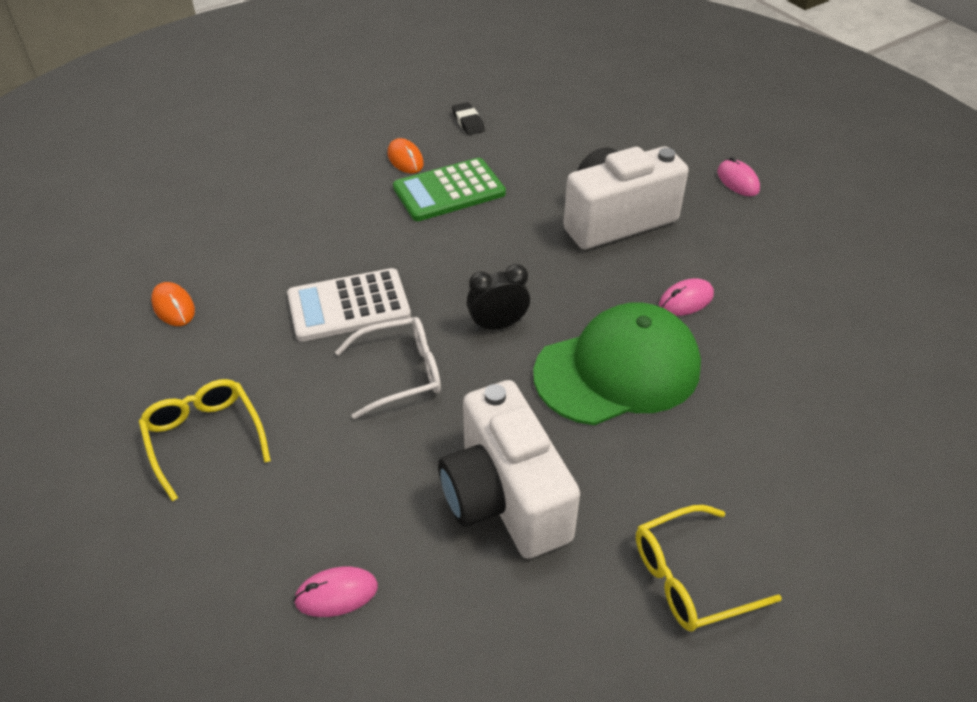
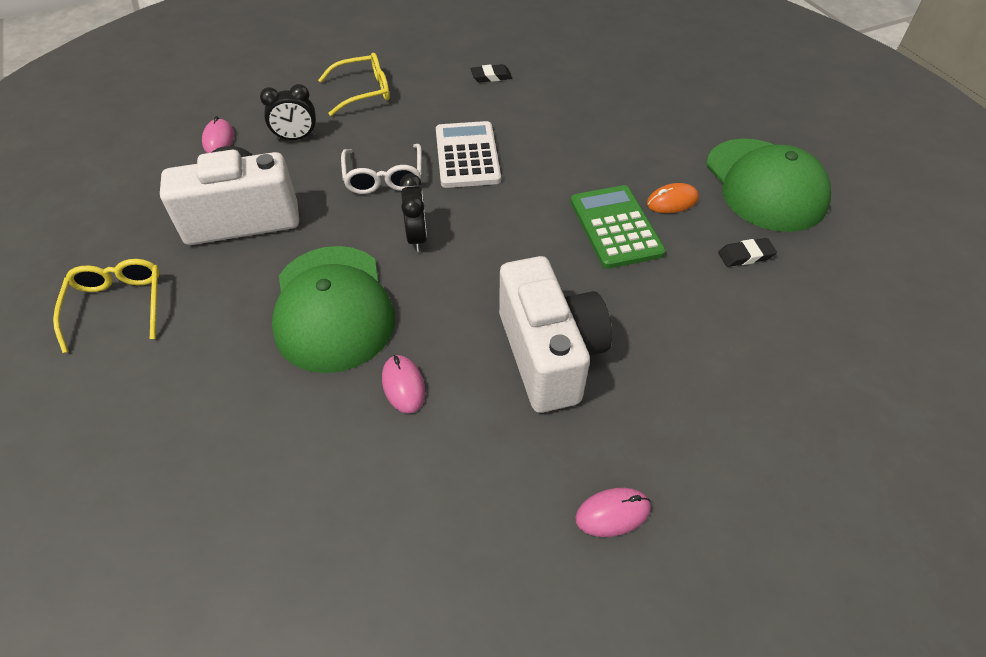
camera: 100 degrees right, 5 degrees up
orange mouse [151,282,195,326] -> black eraser [470,64,512,82]
none -> black clock [260,84,316,141]
none -> green cap [706,139,831,232]

